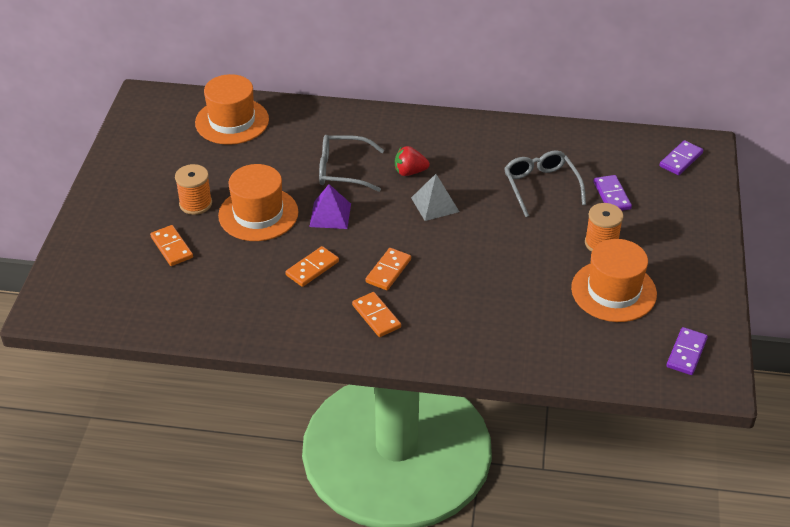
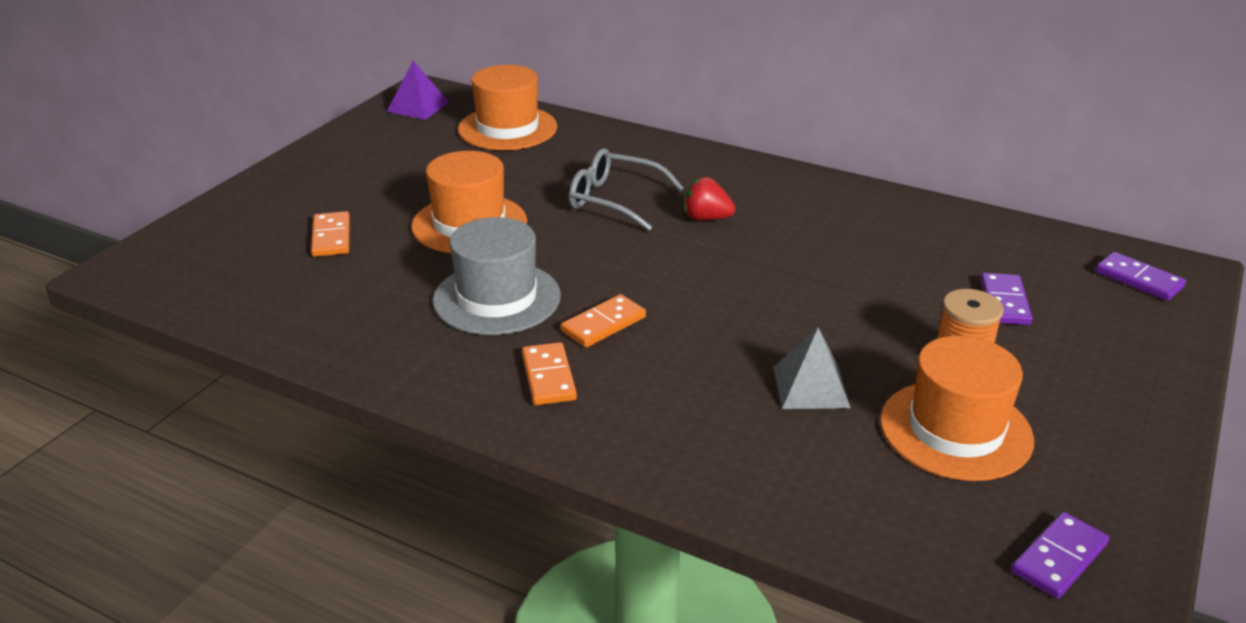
camera: 20 degrees right, 10 degrees down
orange spool [175,164,212,215] -> none
orange domino [285,246,339,287] -> grey hat [433,217,561,335]
purple pyramid [309,184,351,229] -> purple pyramid moved to [387,61,449,120]
grey pyramid [411,174,459,221] -> grey pyramid moved to [773,327,850,409]
grey glasses [504,150,586,217] -> none
purple domino [660,140,703,175] -> purple domino turned 75 degrees clockwise [1096,252,1186,301]

